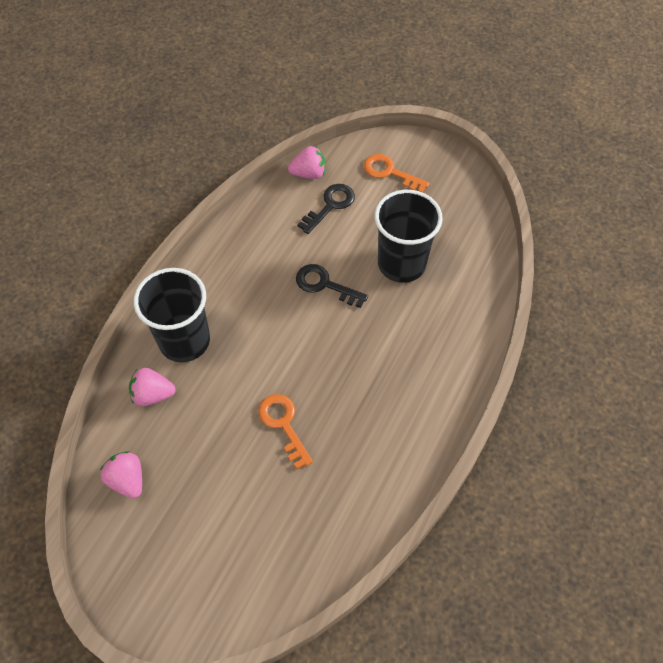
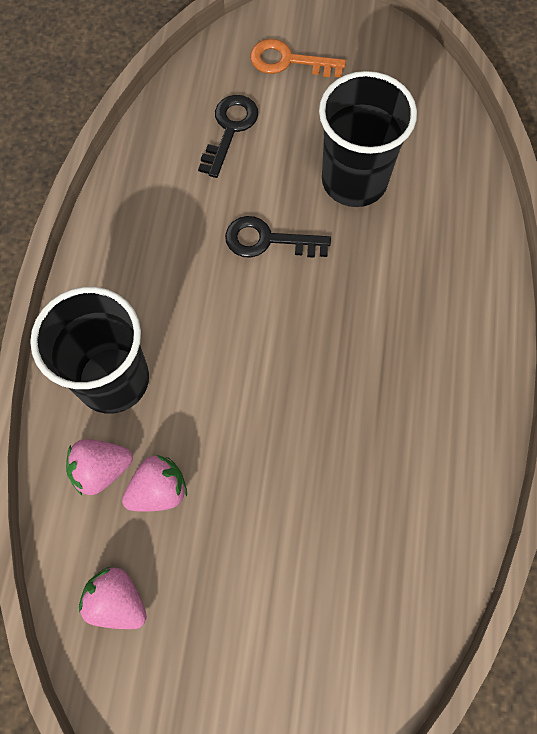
camera: 20 degrees left, 10 degrees up
orange key [258,394,313,469] -> none
pink strawberry [288,145,325,179] -> pink strawberry moved to [122,455,187,512]

